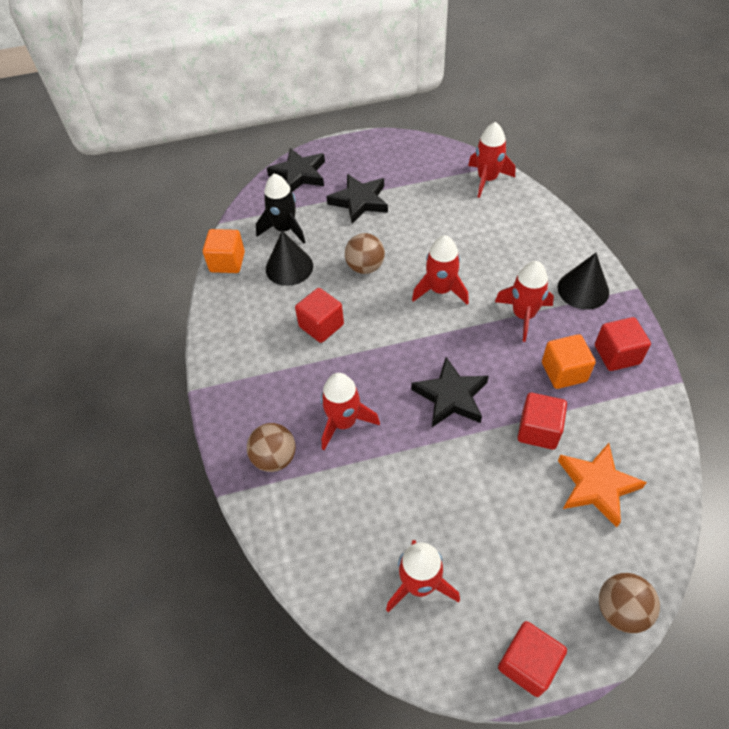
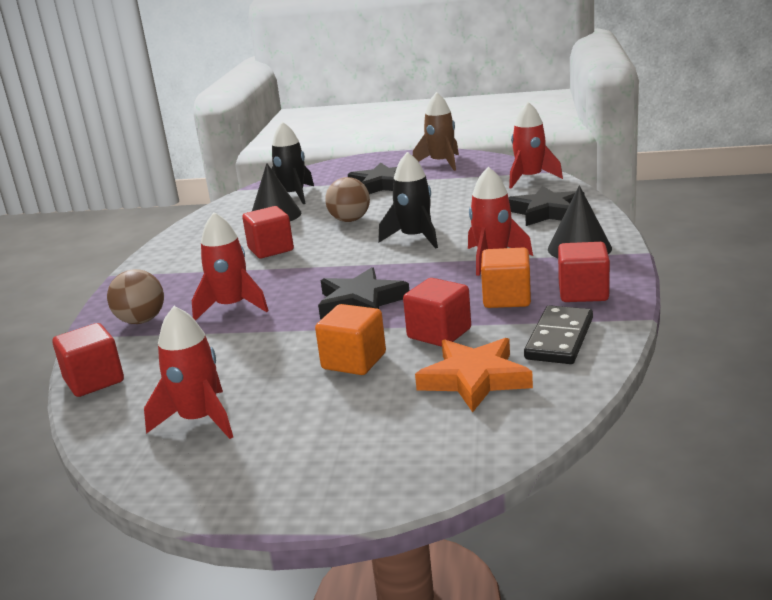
camera: 20 degrees right, 30 degrees down
orange cube [203,229,245,273] -> orange cube moved to [315,304,386,375]
black star [267,148,325,192] -> black star moved to [508,186,585,226]
red rocket [412,235,469,305] -> black rocket [378,152,438,249]
red cube [498,621,567,697] -> red cube moved to [52,323,124,397]
brown ball [599,573,660,633] -> none
none -> brown rocket [413,92,459,171]
none -> black domino [524,305,593,364]

